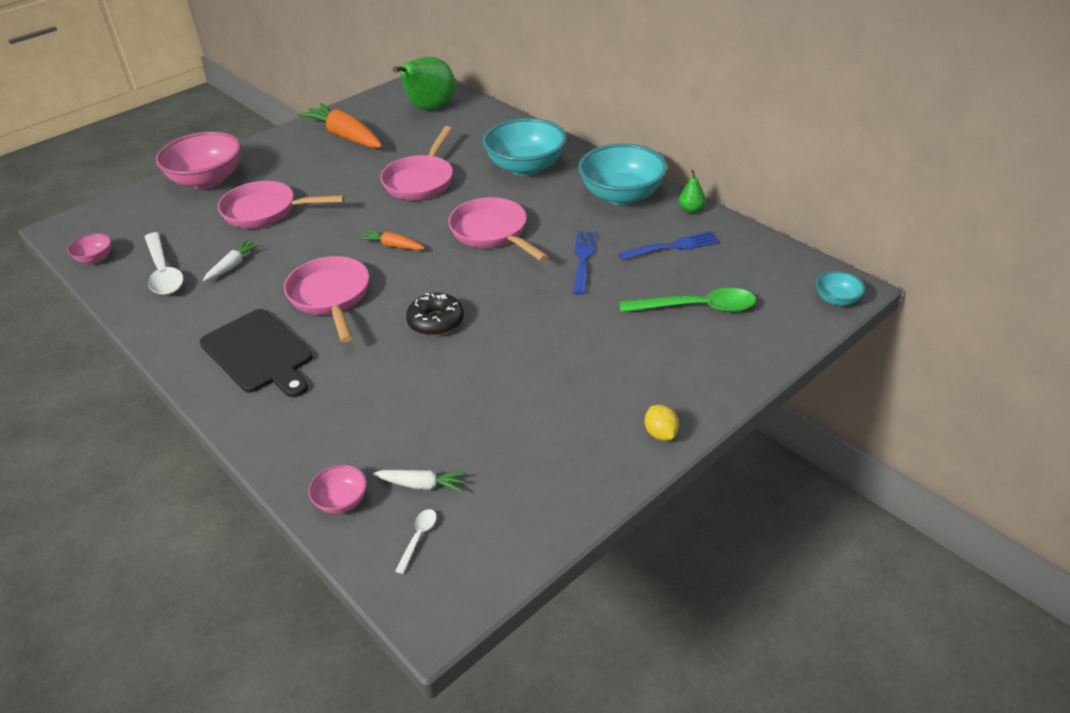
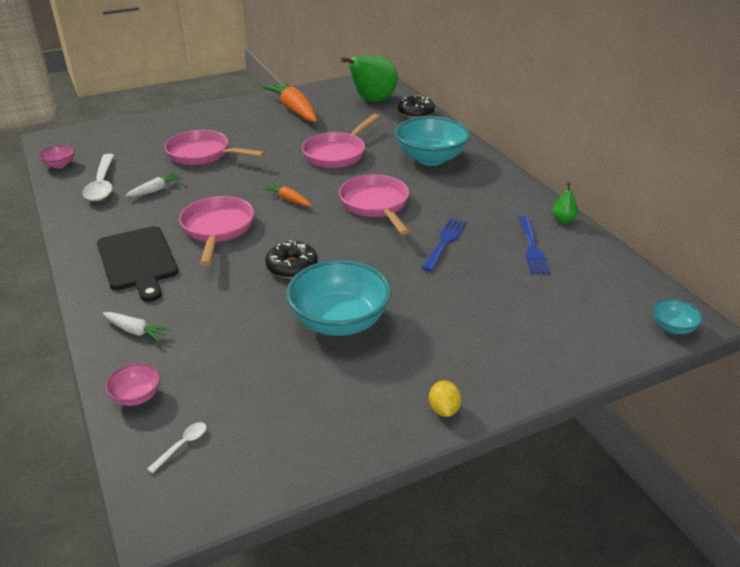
camera: 15 degrees right, 5 degrees down
pink bowl [156,131,241,189] -> none
white carrot [373,470,467,492] -> white carrot moved to [102,312,171,342]
turquoise bowl [578,143,667,205] -> turquoise bowl moved to [286,260,391,336]
blue fork [618,231,720,260] -> blue fork turned 90 degrees clockwise [519,216,550,274]
green spoon [619,288,756,312] -> none
none -> black donut [398,95,435,118]

